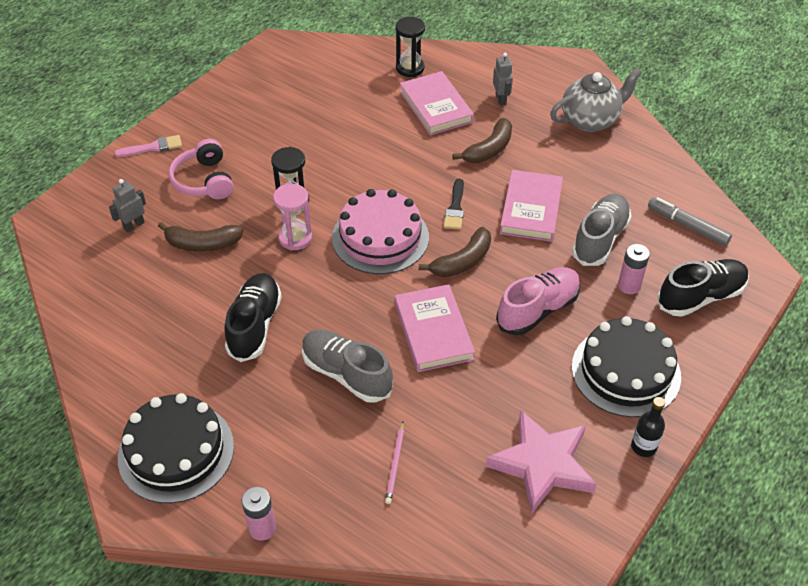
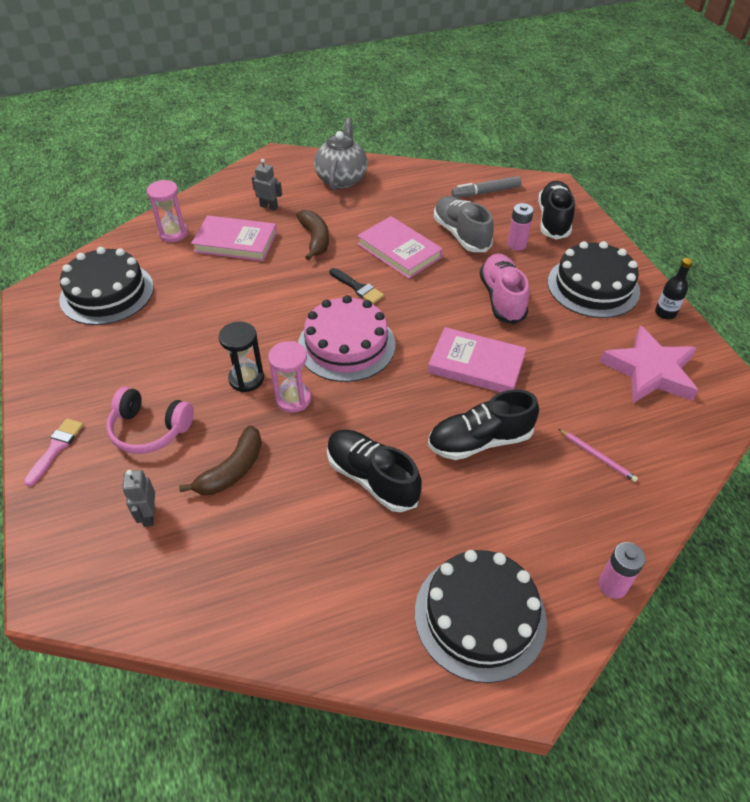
camera: 55 degrees left, 0 degrees up
grey shoe [302,330,393,403] -> black shoe [428,389,539,460]
black hourglass [396,17,425,77] -> pink hourglass [147,180,188,242]
brown banana [419,227,491,277] -> none
none -> black cake [59,247,154,325]

